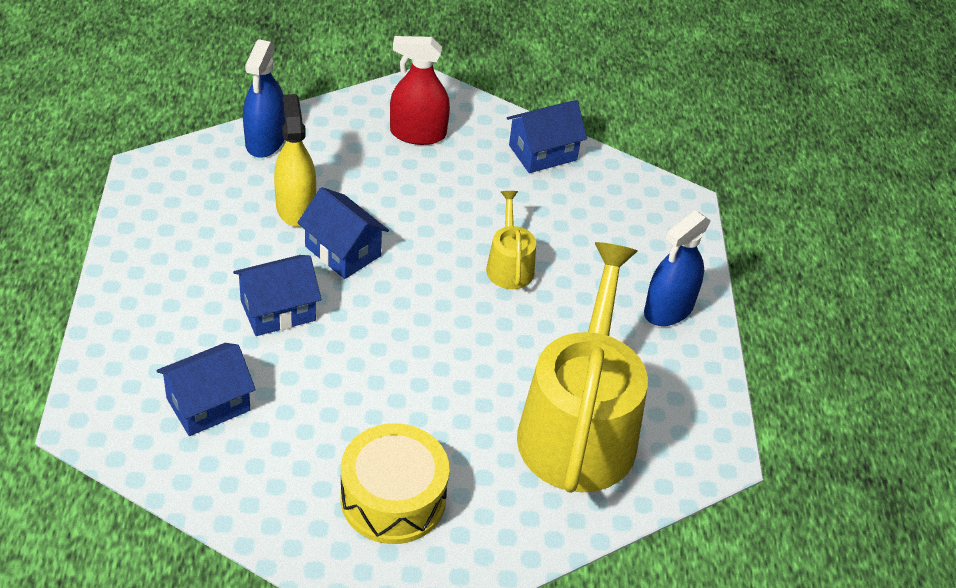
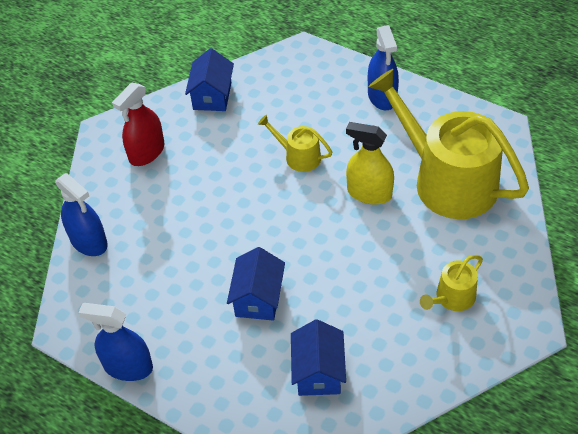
camera: 50 degrees left, 5 degrees up
yellow spray bottle [274,94,316,227] -> yellow spray bottle moved to [346,122,394,205]
blue house [297,187,389,279] -> none
yellow drum [340,423,450,544] -> yellow watering can [420,255,483,311]
none -> blue spray bottle [78,303,153,381]

